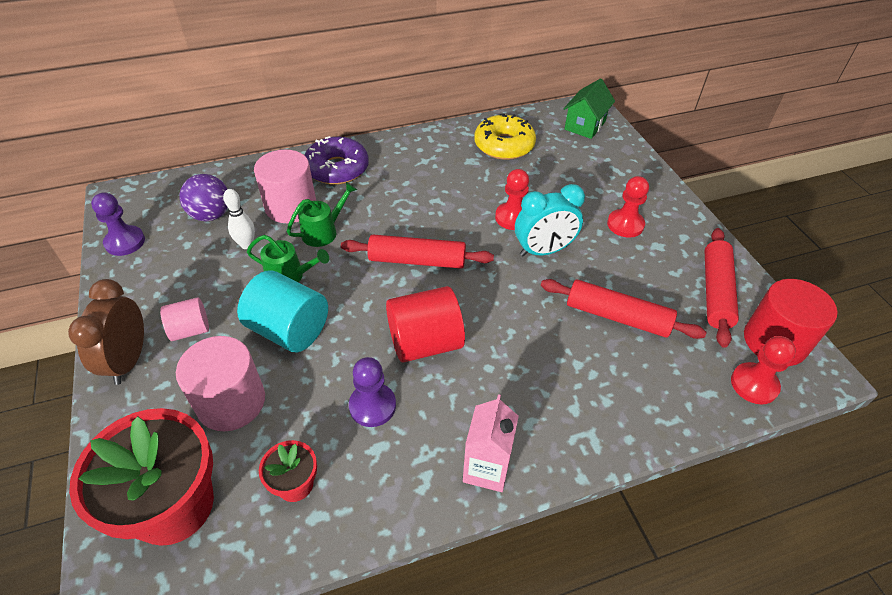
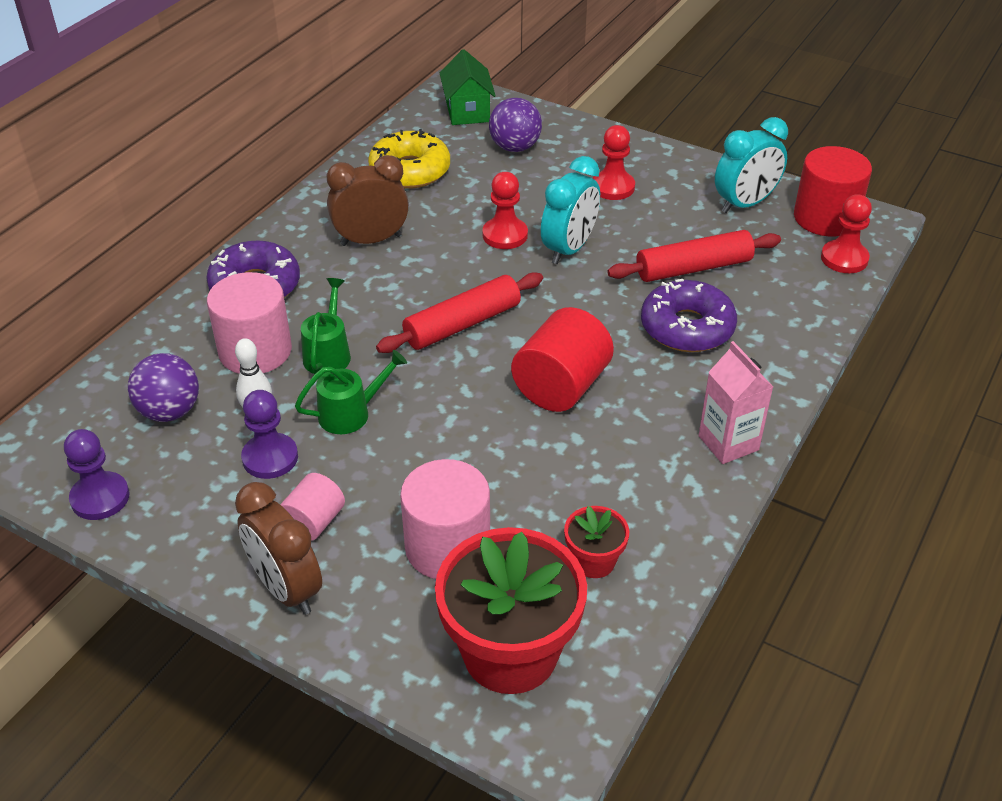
camera: 40 degrees left, 5 degrees down
turquoise cylinder [237,270,328,352] -> none
purple pawn [349,357,396,427] -> purple pawn moved to [241,390,298,479]
red rolling pin [704,228,739,348] -> turquoise clock [715,117,788,213]
none -> brown clock [327,155,409,246]
none -> purple ball [489,98,542,152]
none -> purple donut [641,279,737,352]

